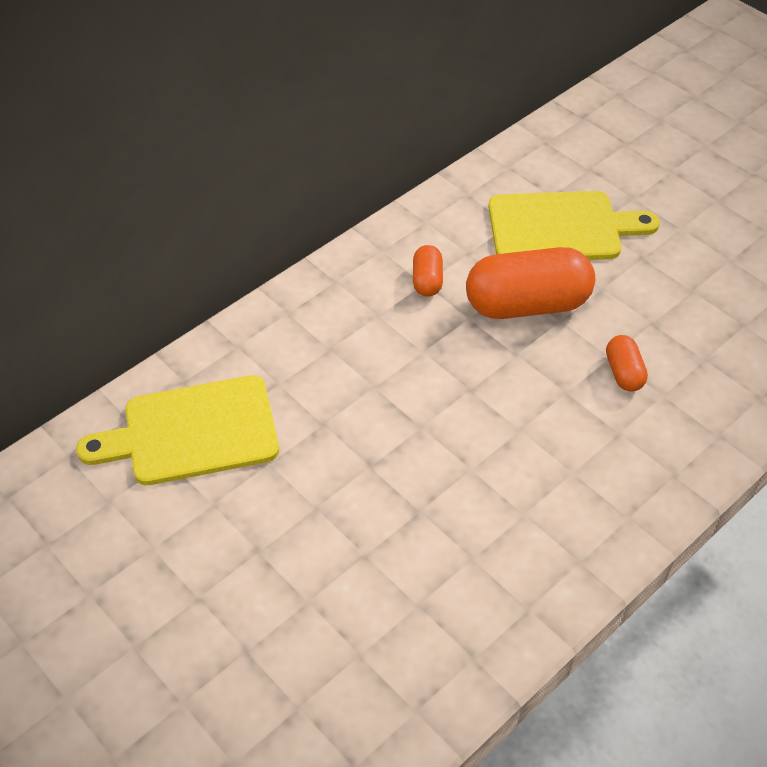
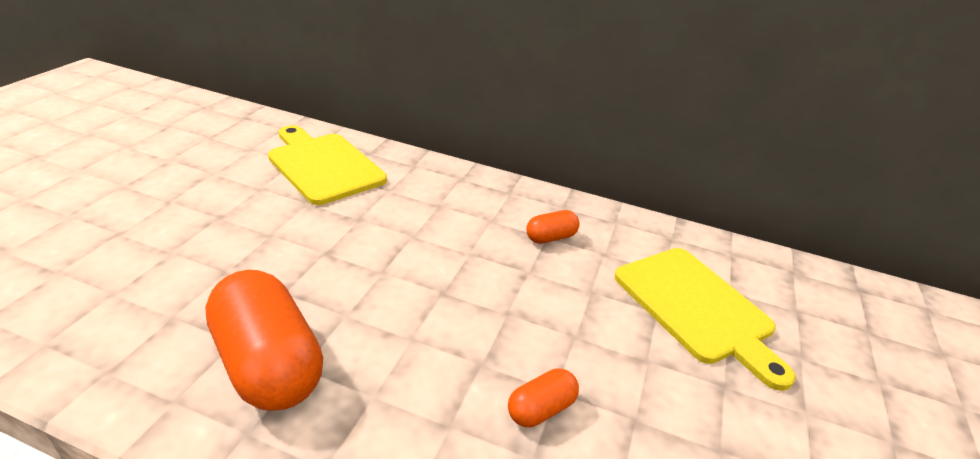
camera: 60 degrees right, 15 degrees down
orange capsule [466,247,595,319] -> orange capsule moved to [205,270,323,411]

